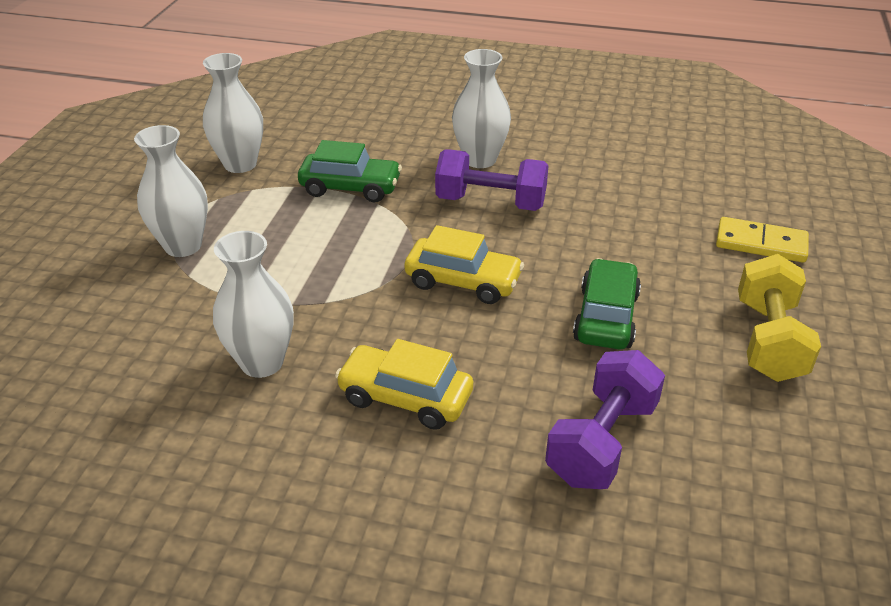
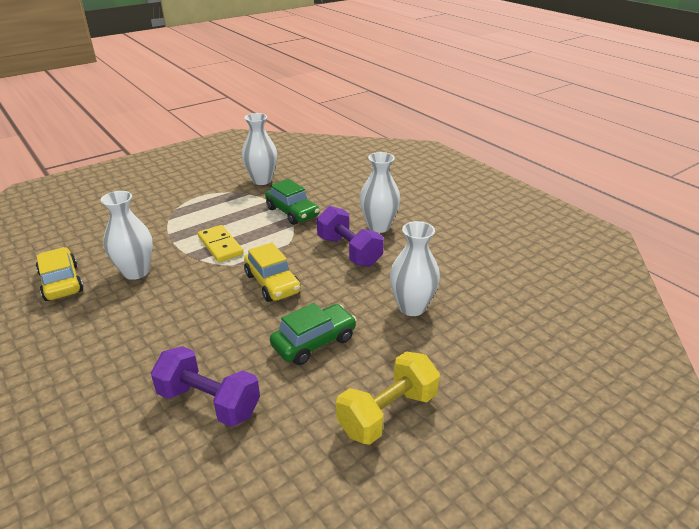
camera: 40 degrees right, 5 degrees down
white vase [134,125,208,257] -> white vase moved to [390,221,440,316]
yellow car [335,339,473,430] -> yellow car moved to [36,247,84,301]
purple dumbbell [545,350,665,489] -> purple dumbbell turned 45 degrees clockwise [151,346,260,427]
yellow domino [716,217,809,263] -> yellow domino moved to [198,225,244,262]

